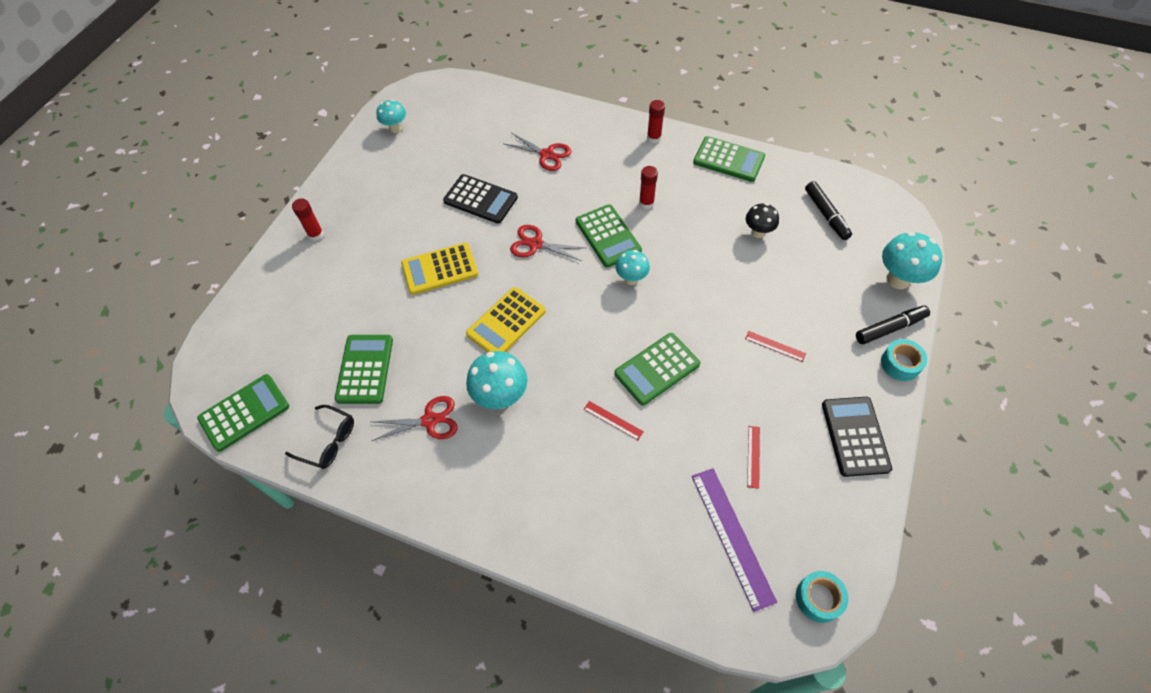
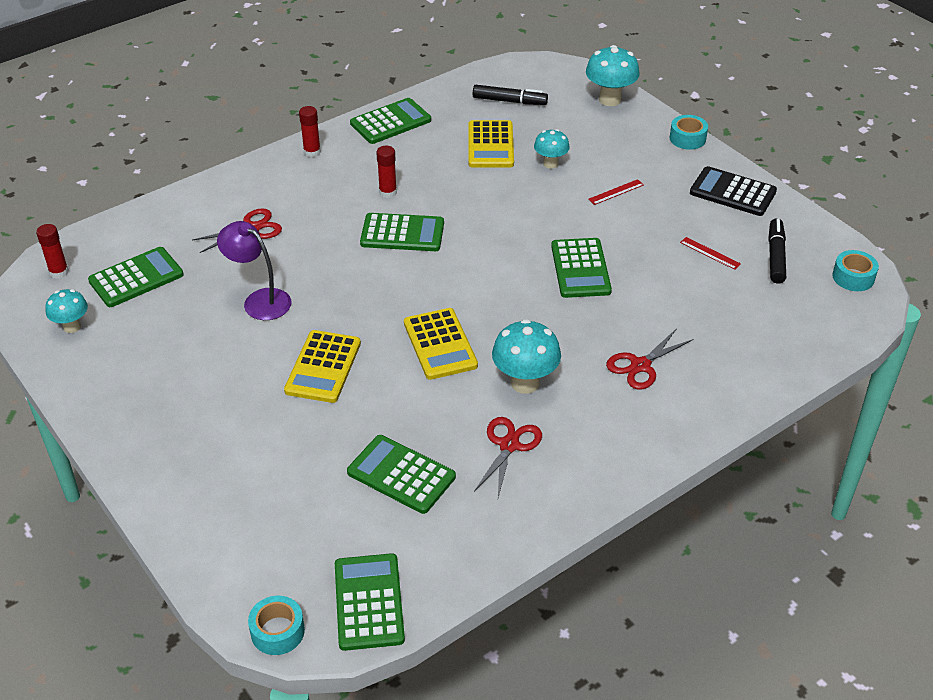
camera: 60 degrees left, 15 degrees down
black glasses [285,405,354,469] -> none
red glue stick [292,198,324,241] -> red glue stick moved to [36,224,69,279]
black calculator [443,174,518,223] -> purple lamp [217,221,291,320]
red scissors [510,225,586,261] -> red scissors moved to [606,328,694,390]
red ruler [584,401,644,440] -> none
turquoise mushroom [616,250,650,285] -> turquoise mushroom moved to [534,129,570,169]
purple ruler [692,468,777,612] -> none
black mushroom [746,203,779,238] -> yellow calculator [468,120,514,168]
black marker [856,306,930,344] -> black marker moved to [768,218,786,284]
none -> green calculator [88,247,184,307]
none -> turquoise tape [248,596,305,655]

